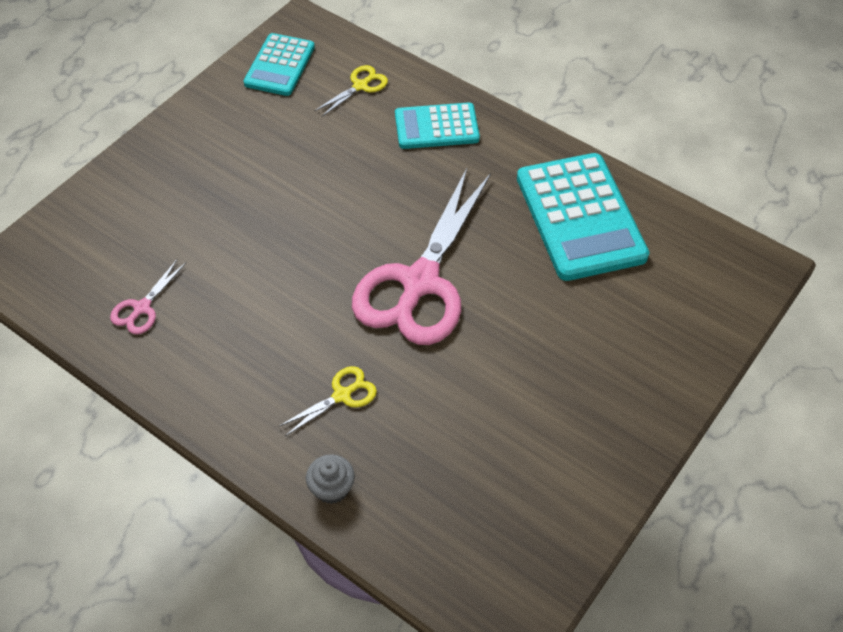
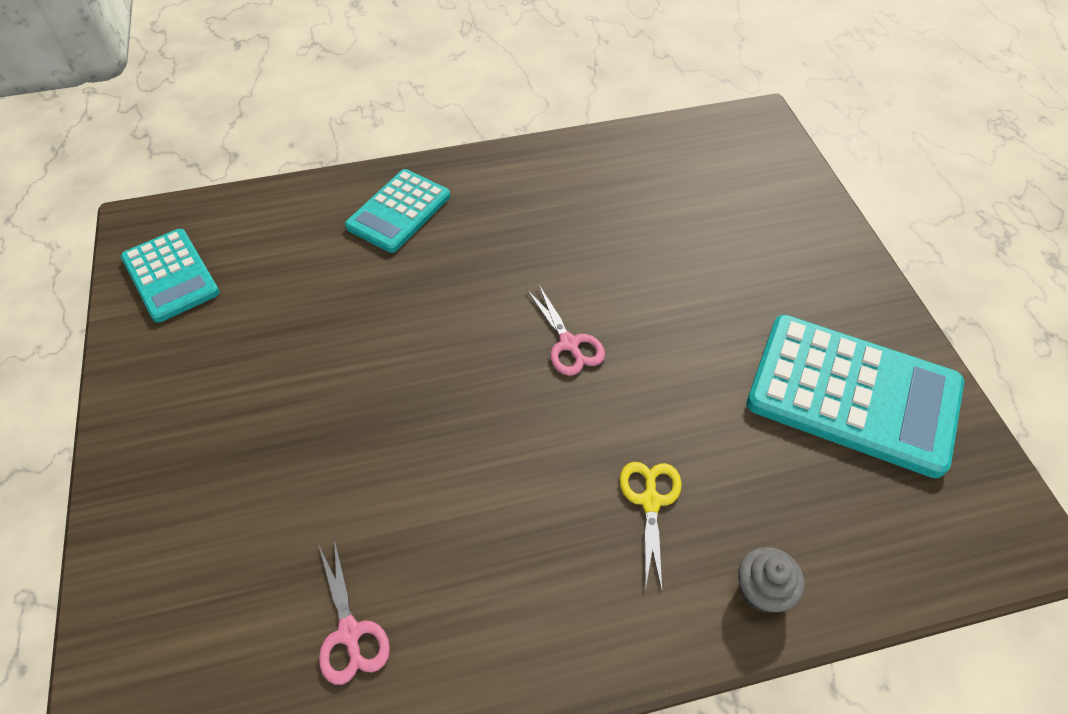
camera: 50 degrees left, 0 degrees up
yellow scissors [315,65,388,117] -> none
pink scissors [352,168,491,345] -> pink scissors [527,285,605,376], size x0.41
turquoise calculator [517,153,649,281] -> turquoise calculator moved to [747,315,964,478]

